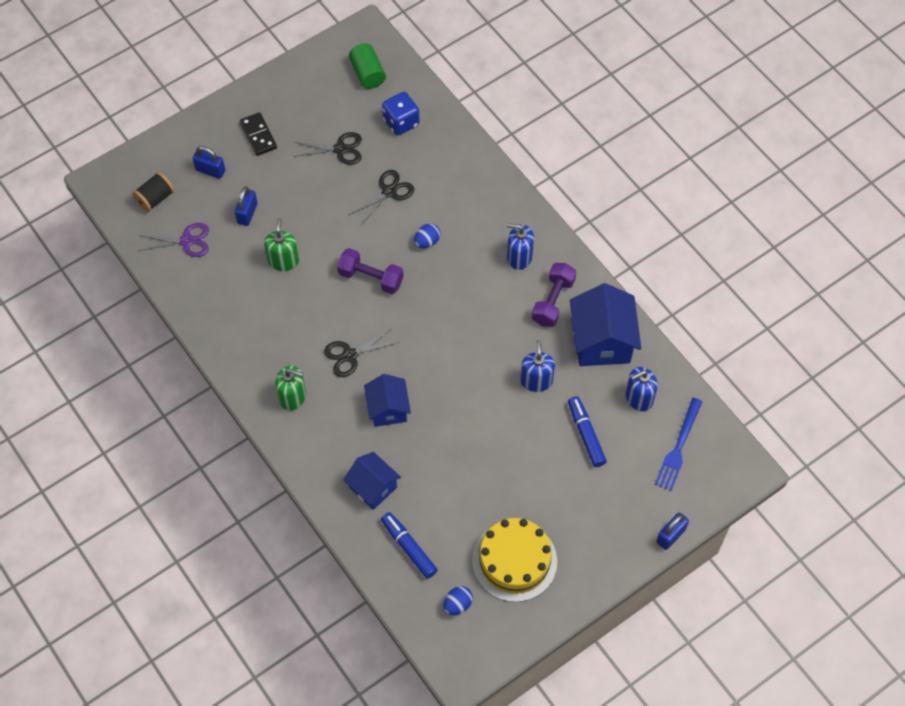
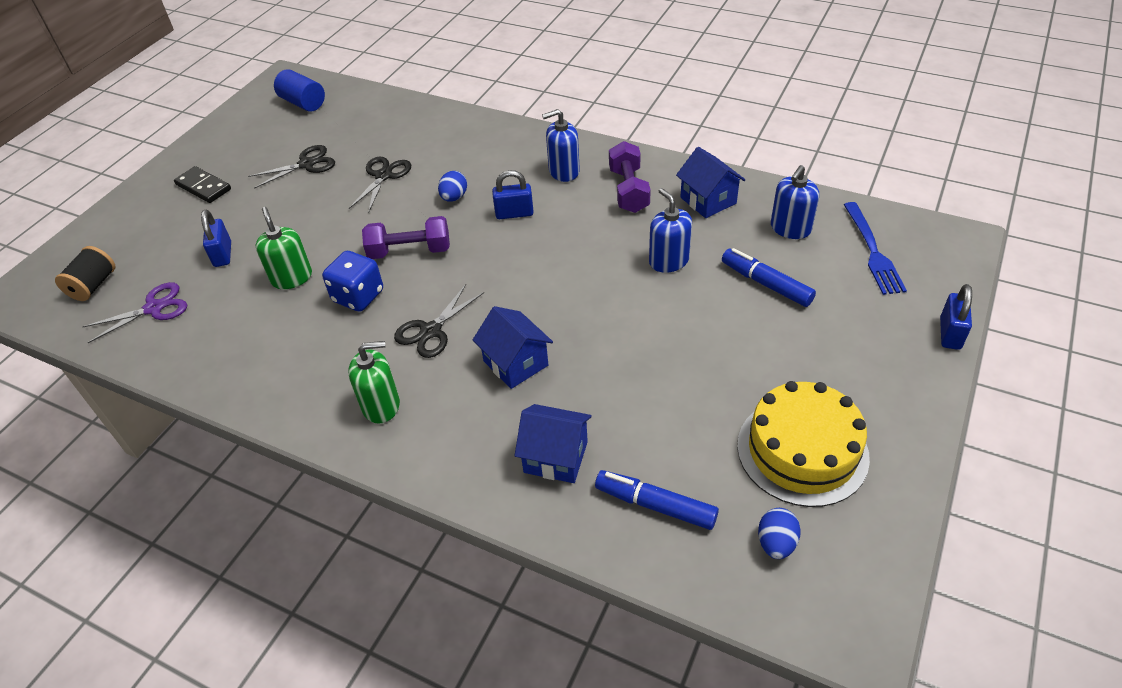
camera: 25 degrees left, 15 degrees down
blue padlock [193,146,225,179] -> blue padlock moved to [492,170,534,219]
green cylinder [349,43,386,89] -> blue cylinder [274,69,325,112]
blue dice [382,92,420,135] -> blue dice moved to [322,251,383,312]
blue house [570,283,641,366] -> blue house [676,147,745,218], size x0.63

